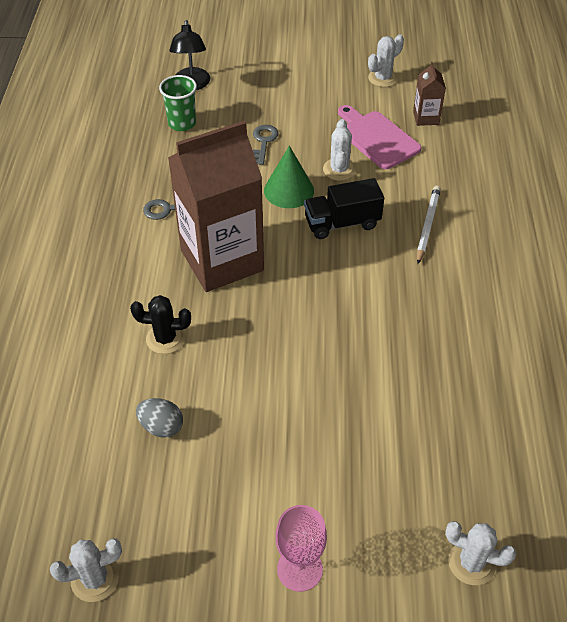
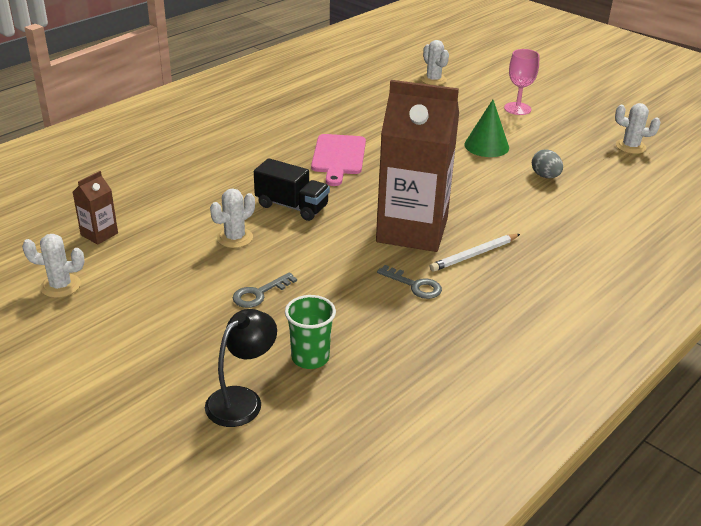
camera: 140 degrees left, 15 degrees down
black cactus [130,295,191,354] -> none
green cone [264,146,314,208] -> green cone moved to [464,100,509,157]
pink cutting board [338,105,422,169] -> pink cutting board moved to [311,134,366,186]
white pencil [417,186,441,264] -> white pencil moved to [430,234,520,272]

